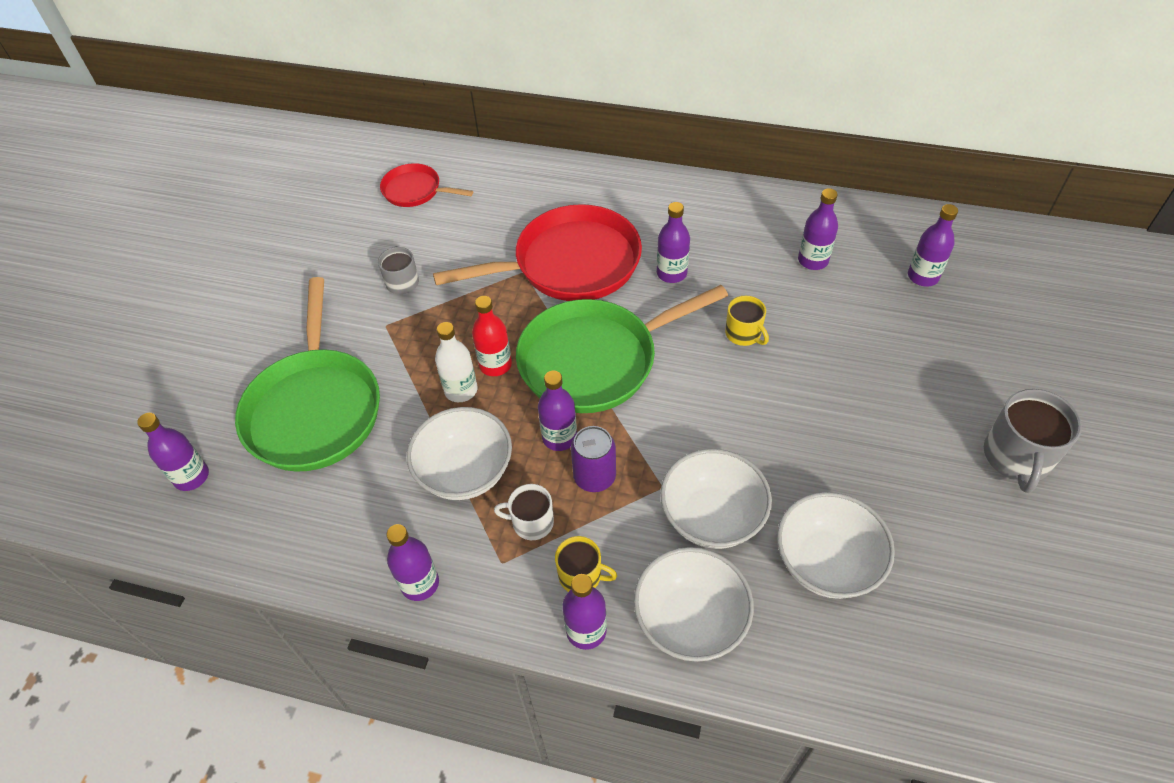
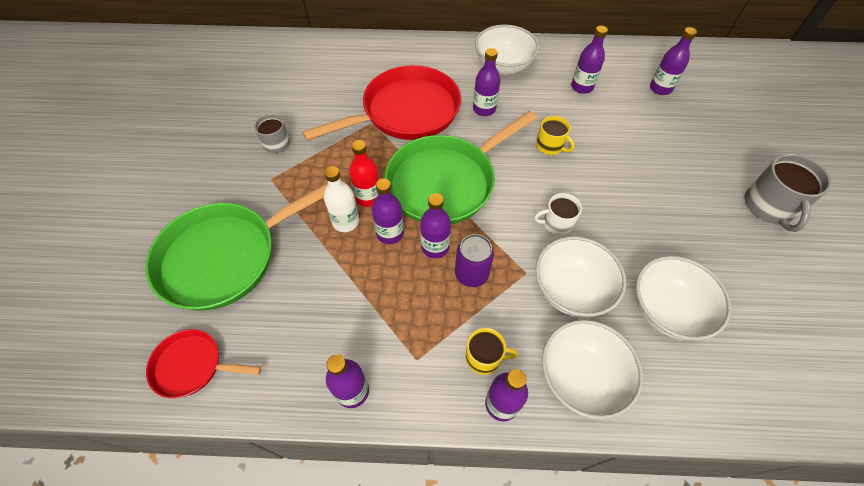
camera: 15 degrees left, 5 degrees up
purple bottle [137,413,209,491] -> purple bottle moved to [372,179,404,244]
green pan [235,277,380,472] -> green pan turned 75 degrees clockwise [145,183,328,311]
red pan [380,163,473,207] -> red pan moved to [146,329,261,398]
white bowl [407,407,512,500] -> white bowl moved to [475,25,539,75]
white mug [494,484,554,540] -> white mug moved to [534,193,582,235]

